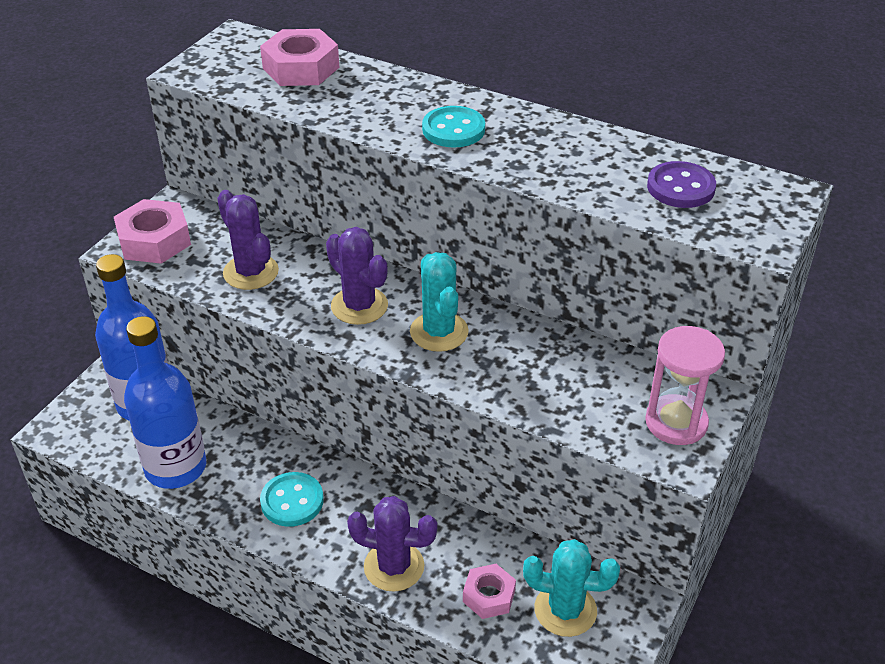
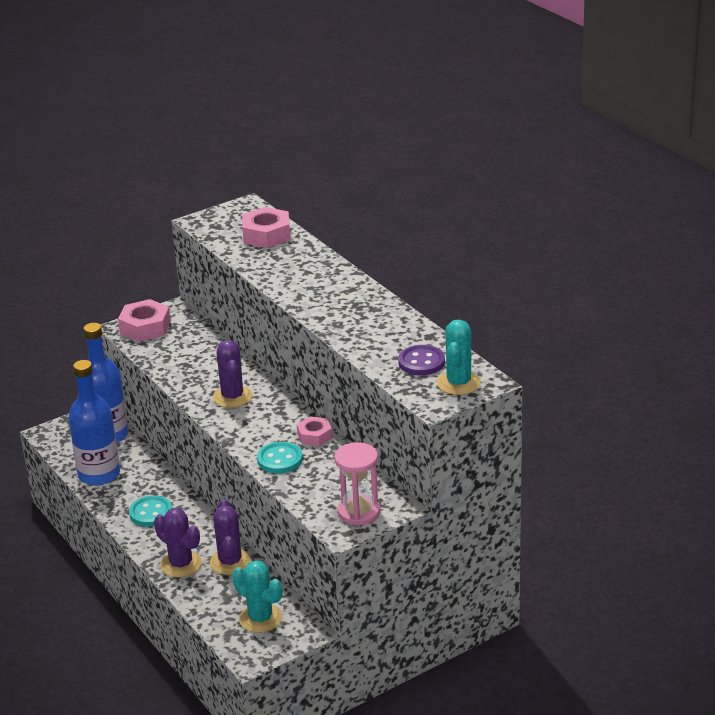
camera: 30 degrees right, 10 degrees down
purple cactus [217,190,279,290] -> purple cactus moved to [210,499,251,575]
turquoise cactus [410,252,469,352] -> turquoise cactus moved to [437,319,481,395]
turquoise button [422,106,485,148] -> turquoise button moved to [257,442,303,474]
pink nut [463,564,516,619] -> pink nut moved to [297,416,332,446]

